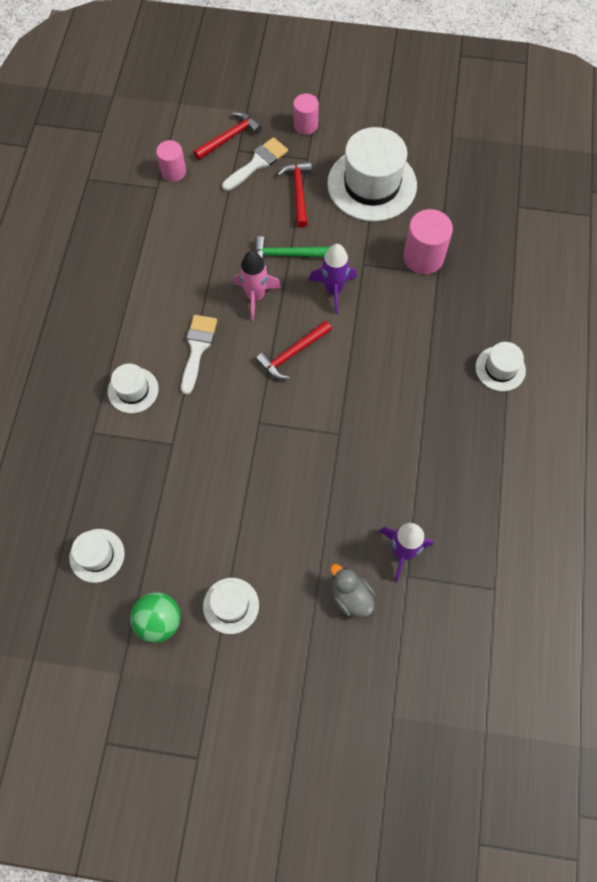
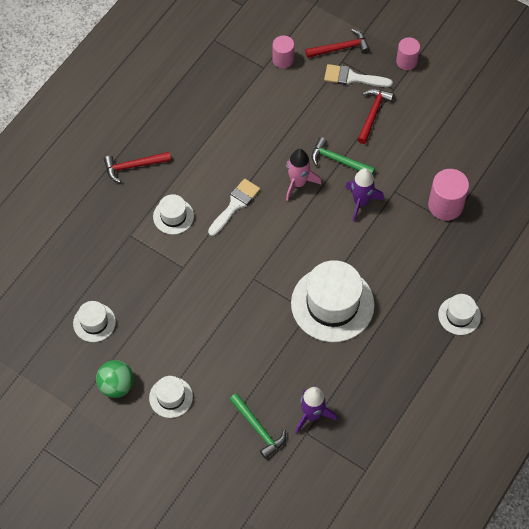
camera: 25 degrees right, 5 degrees down
white brush [222,137,288,191] -> white brush turned 150 degrees counterclockwise [324,64,393,87]
red hammer [256,321,332,379] -> red hammer moved to [104,152,171,182]
white hat [327,127,417,222] -> white hat moved to [291,260,375,342]
grey duck [330,564,375,617] -> green hammer [229,393,286,459]

